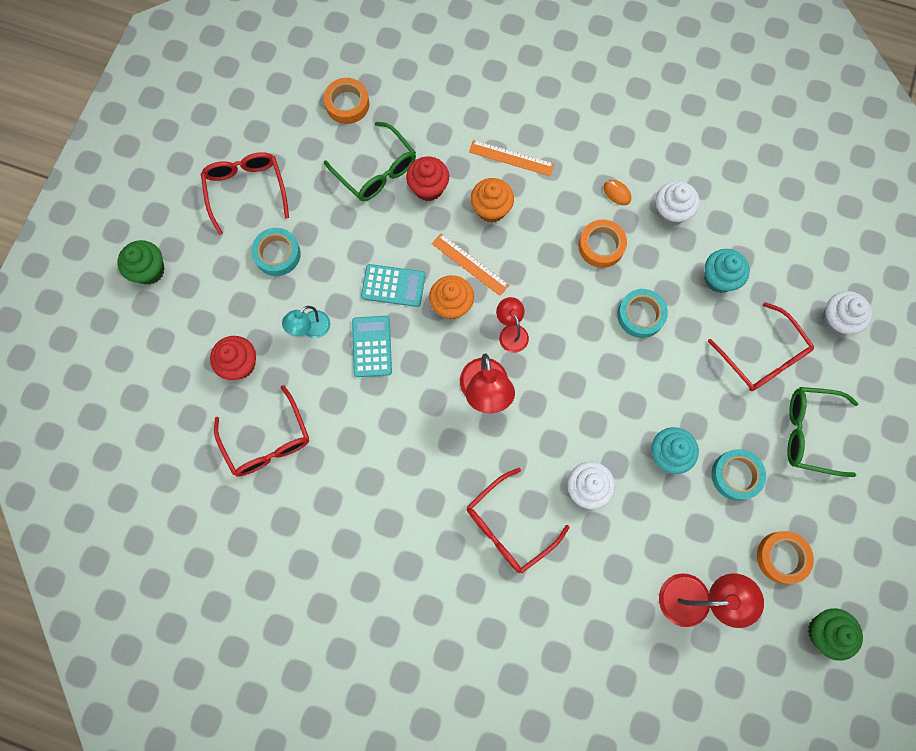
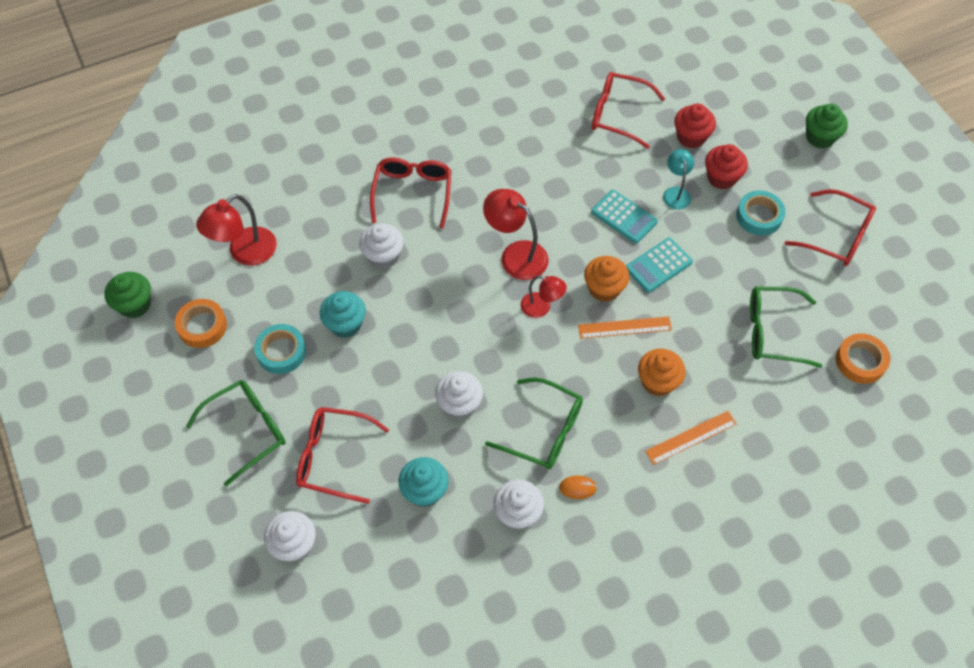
camera: 135 degrees right, 15 degrees down
red cupcake [406,156,449,201] -> red cupcake moved to [705,144,748,189]
orange tape [578,219,627,268] -> green glasses [485,377,583,469]
turquoise tape [617,289,668,338] -> white cupcake [435,371,483,419]

